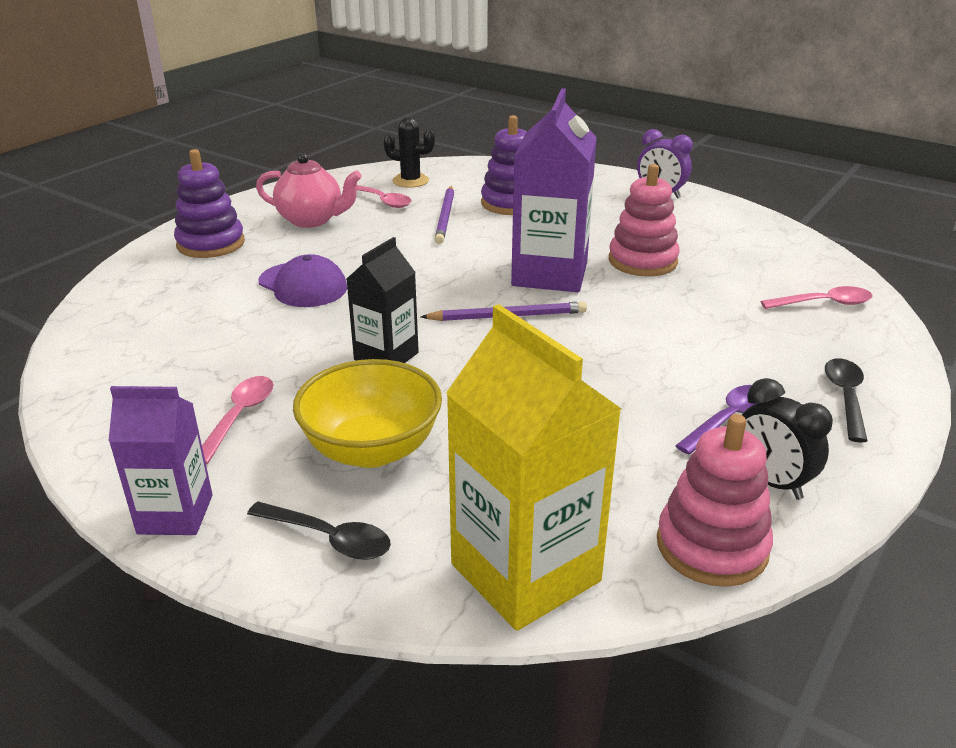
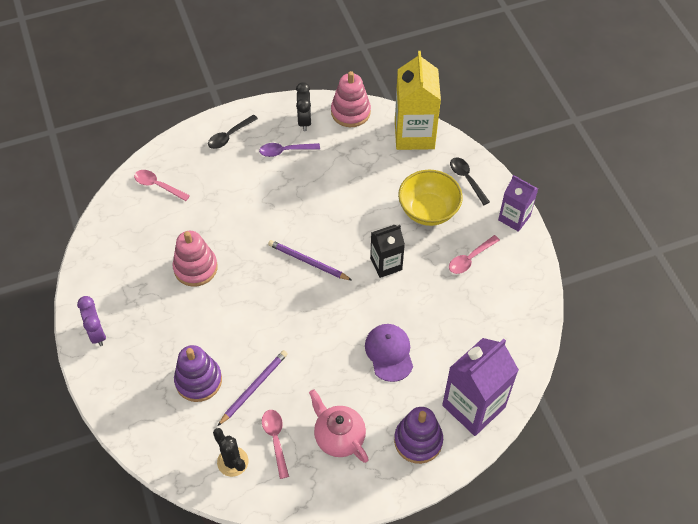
camera: 145 degrees left, 25 degrees up
purple carton [511,88,597,292] -> purple carton moved to [442,338,519,436]

